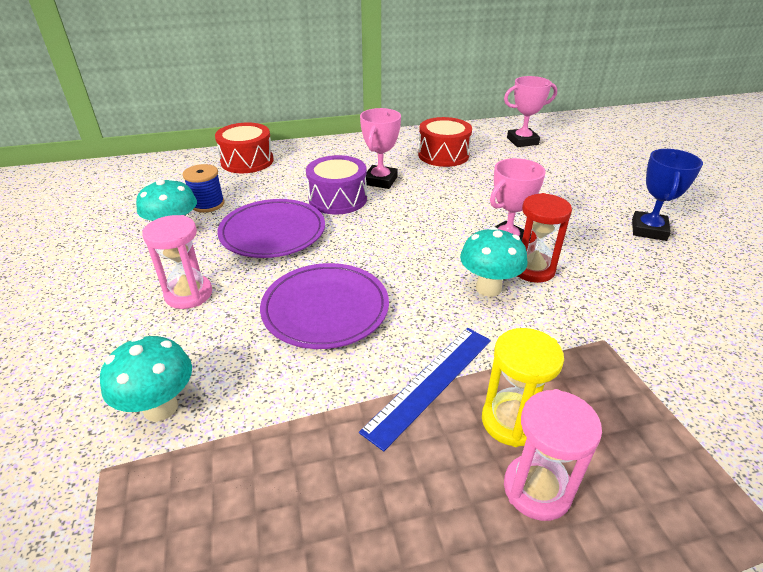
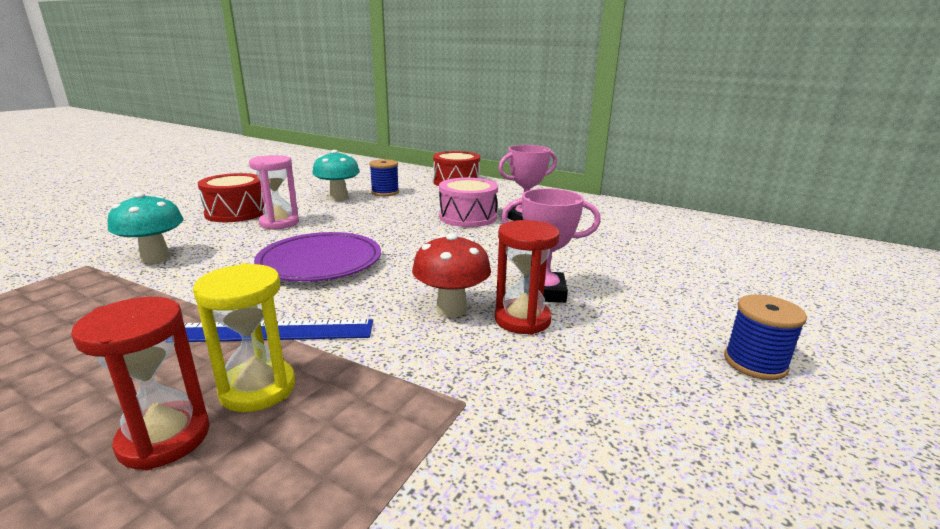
camera: 45 degrees right, 15 degrees down
purple plate [217,199,325,258] -> none
purple drum [306,155,367,214] -> pink drum [439,178,498,227]
red drum [418,117,472,167] -> red drum moved to [198,173,264,222]
turquoise mushroom [460,227,527,297] -> red mushroom [412,233,491,318]
pink trophy [504,76,557,147] -> none
pink hourglass [504,389,602,521] -> red hourglass [71,297,210,470]
blue trophy [632,149,703,241] -> blue spool [724,294,807,380]

